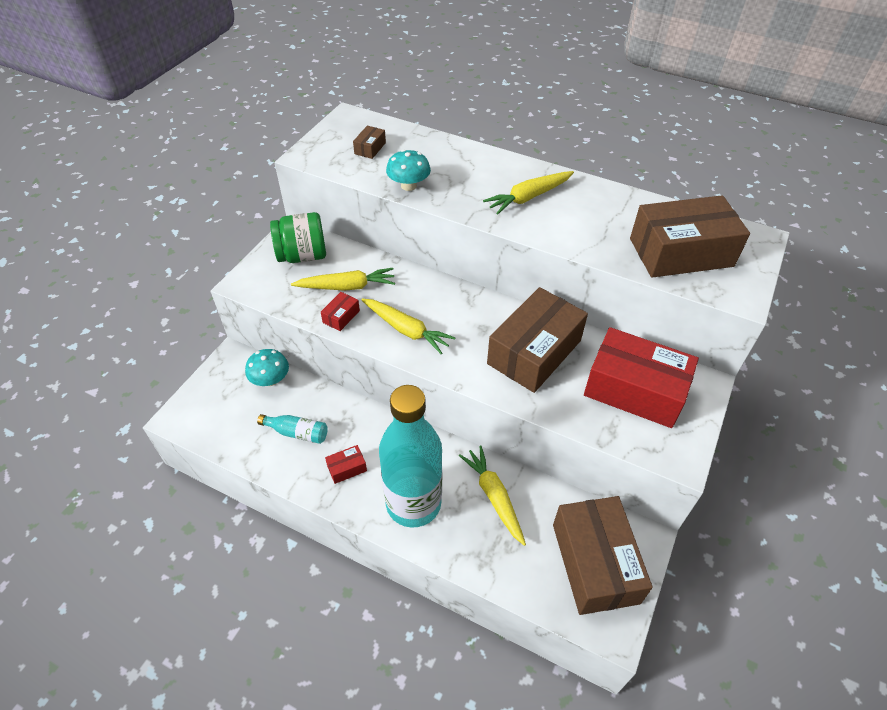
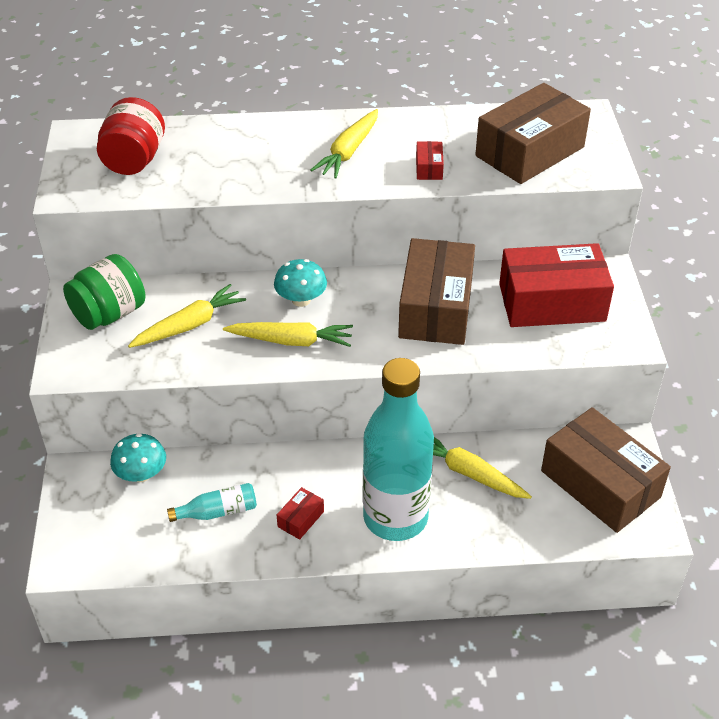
camera: 30 degrees left, 5 degrees down
red box [321,292,360,331] -> red box moved to [416,141,444,180]
brown box [353,126,386,159] -> red jar [97,97,165,175]
turquoise mushroom [386,149,431,191] -> turquoise mushroom moved to [274,259,327,307]

